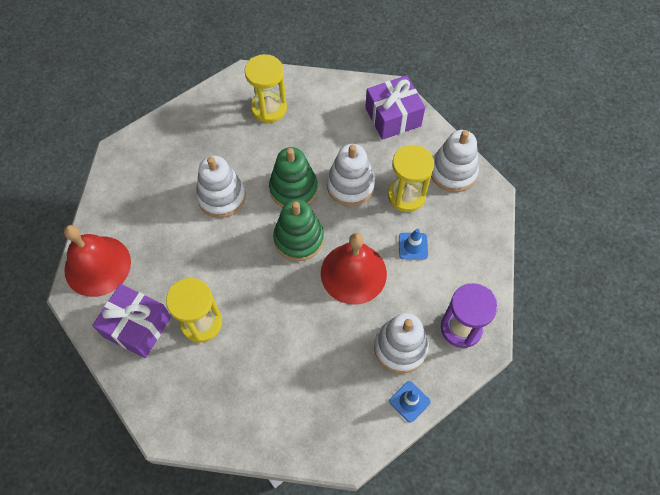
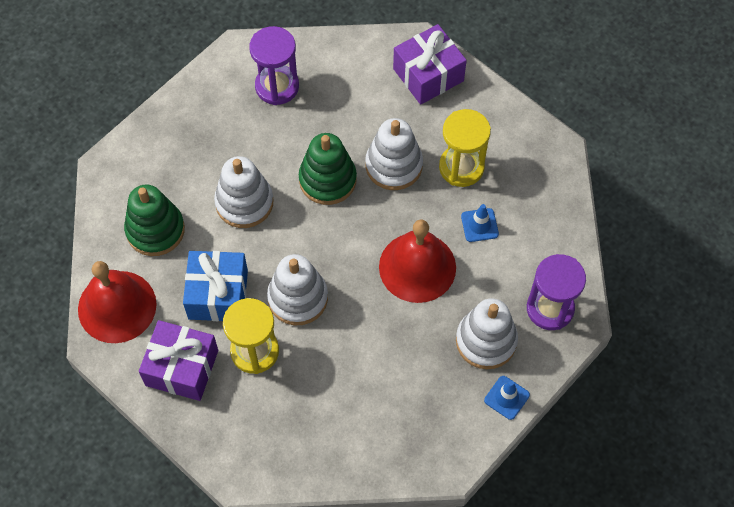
camera: 10 degrees left, 0 degrees up
yellow hourglass [245,54,287,123] -> purple hourglass [249,26,299,105]
green stacking toy [273,199,324,261] -> green stacking toy moved to [124,184,185,256]
white stacking toy [431,130,479,192] -> white stacking toy moved to [267,254,328,325]
none -> blue gift [183,251,248,321]

